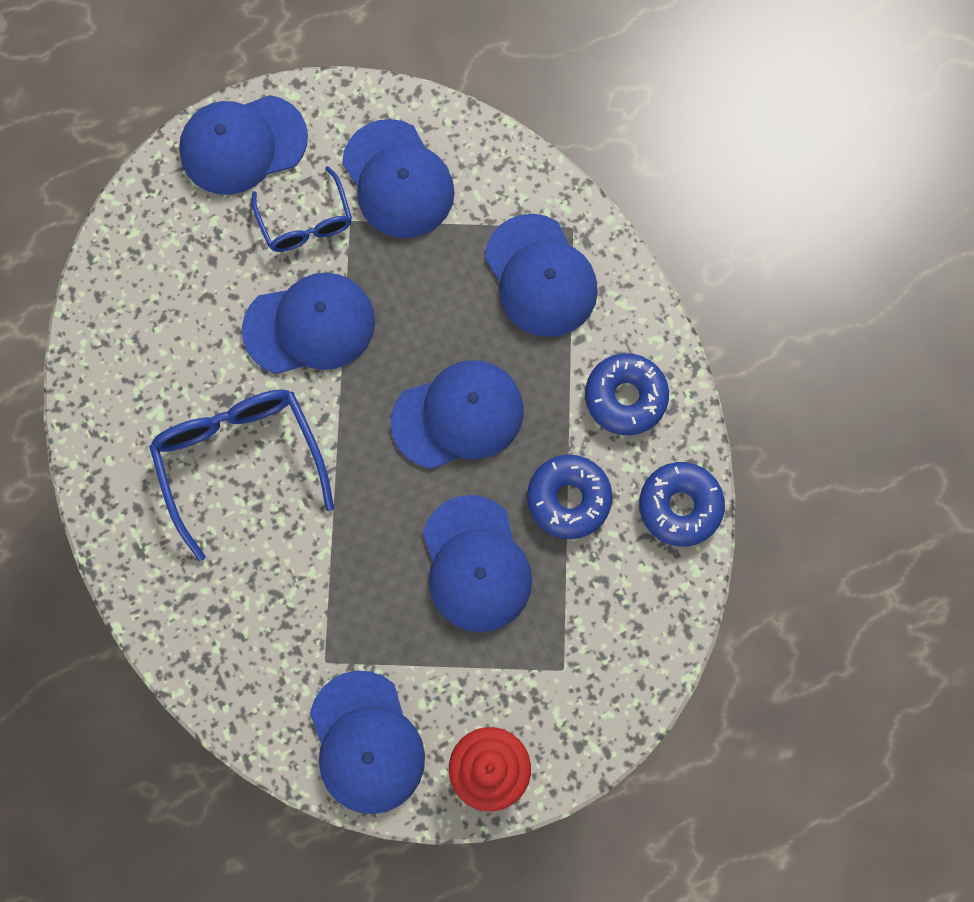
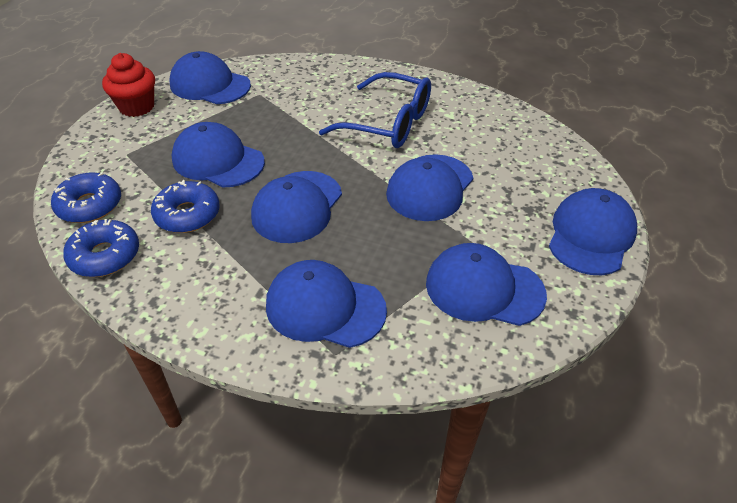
camera: 135 degrees right, 30 degrees down
blue glasses [252,166,352,252] -> none
blue donut [585,353,669,435] -> blue donut moved to [51,172,121,223]

